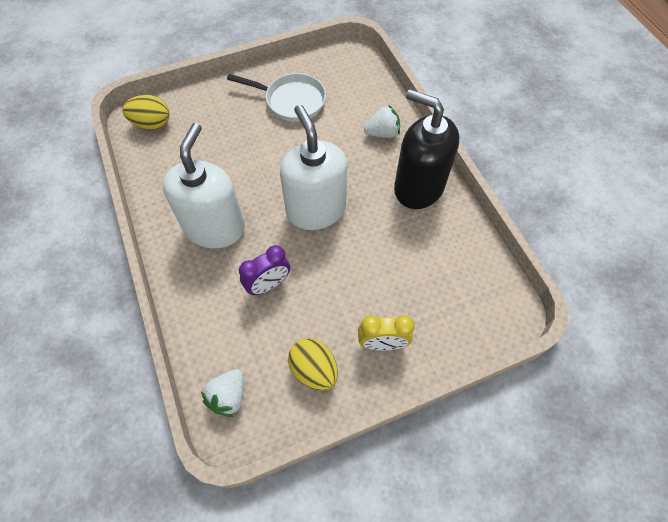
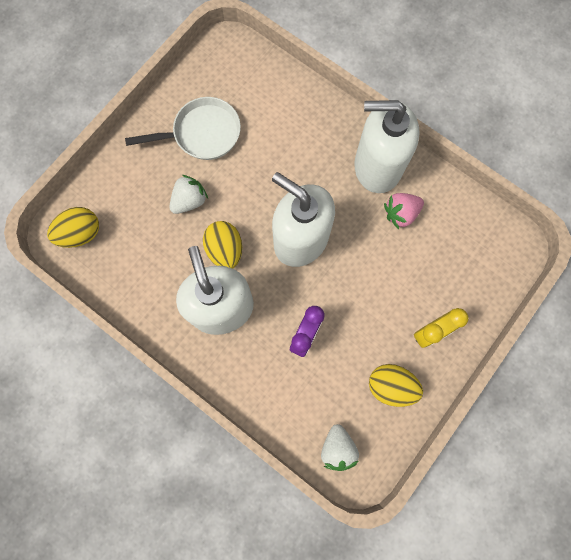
camera: 30 degrees left, 15 degrees up
white strawberry [364,105,400,138] -> white strawberry moved to [170,175,208,214]
black soap dispenser [394,89,459,209] -> white soap dispenser [354,100,420,193]
none -> yellow egg [203,221,242,269]
none -> pink strawberry [384,193,424,229]

